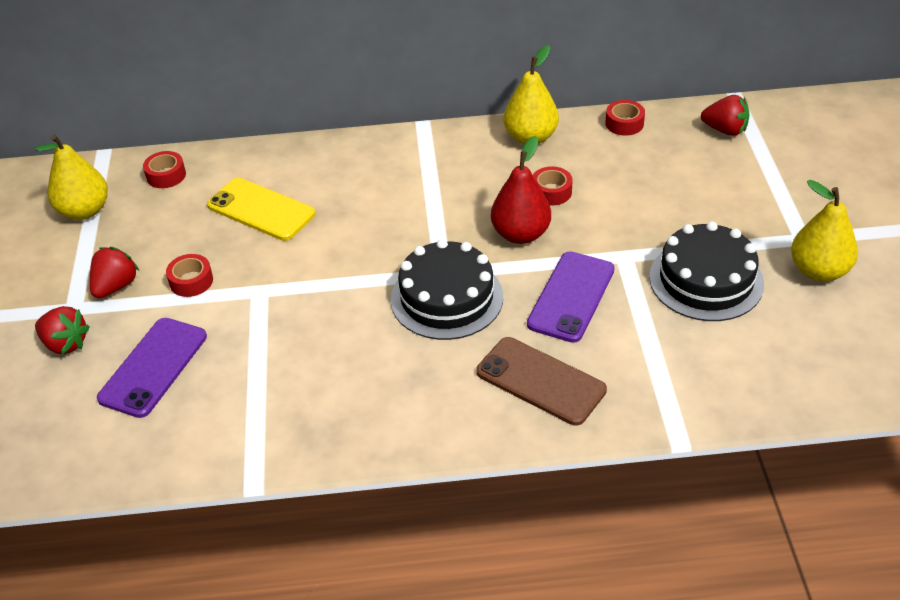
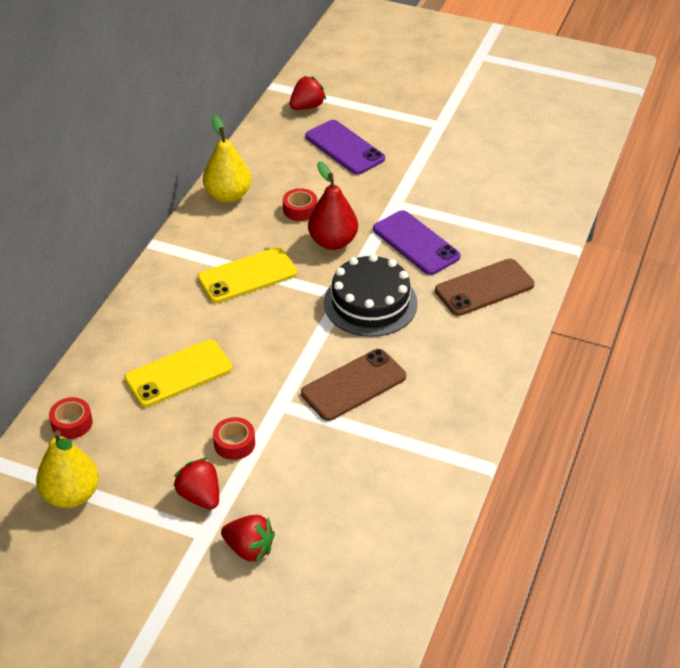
camera: 65 degrees left, 0 degrees up
red strawberry [35,306,90,354] -> red strawberry turned 60 degrees clockwise [221,515,275,562]
purple phone [97,318,207,418] -> purple phone moved to [306,120,385,174]
red tape [605,100,645,136] -> none
black cake [649,221,764,321] -> none
yellow pear [791,180,858,282] -> none
none -> yellow phone [197,247,297,303]
none -> brown phone [301,349,406,421]

